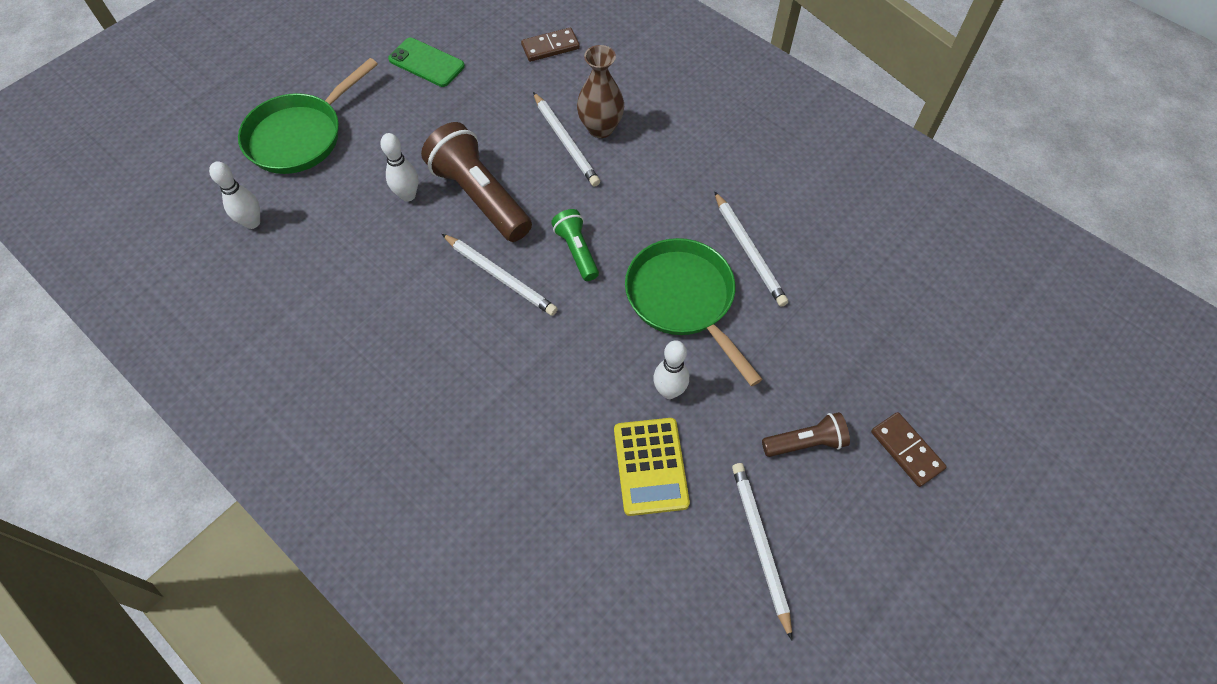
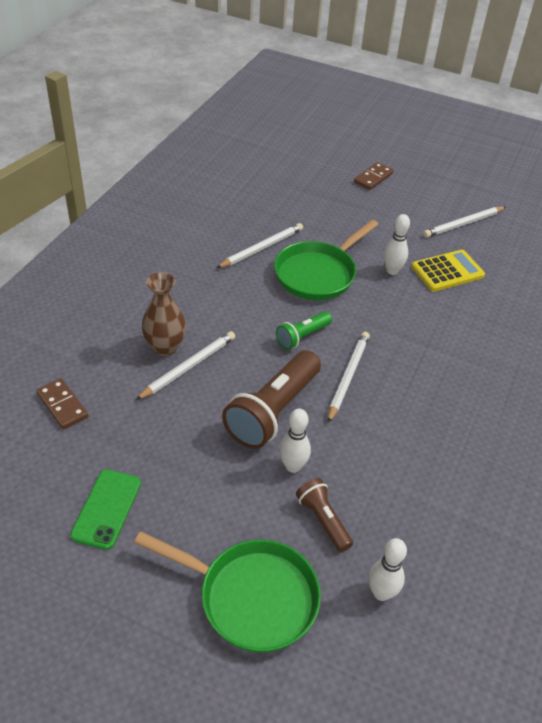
camera: 110 degrees left, 15 degrees down
brown flashlight [762,412,850,457] -> brown flashlight moved to [296,478,353,552]

